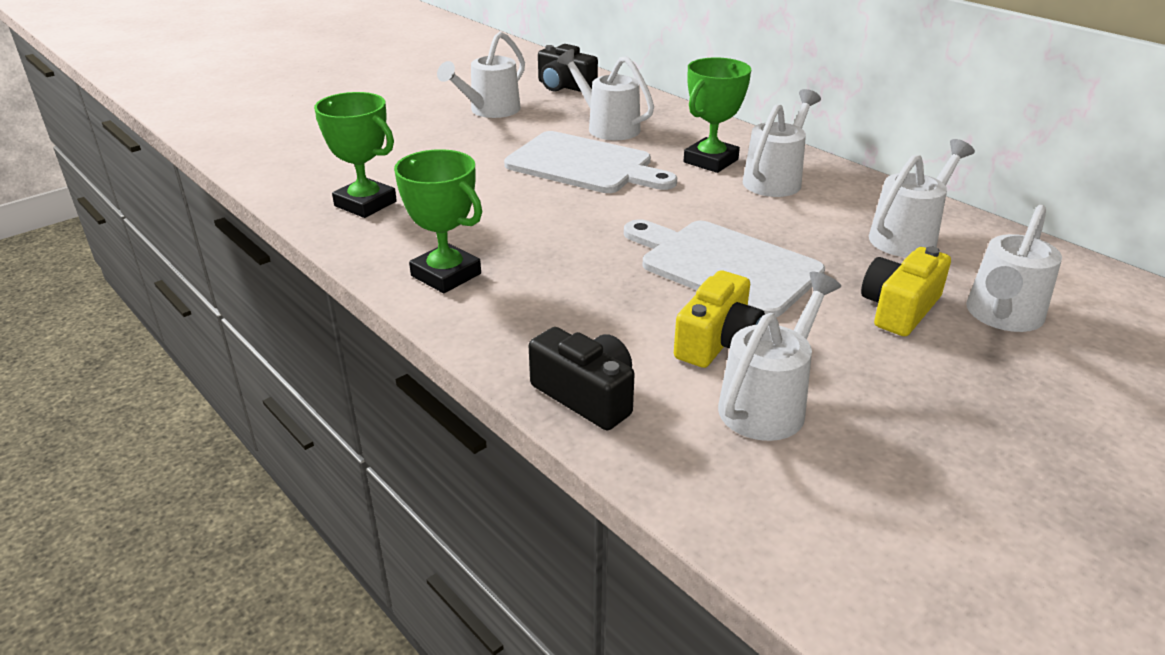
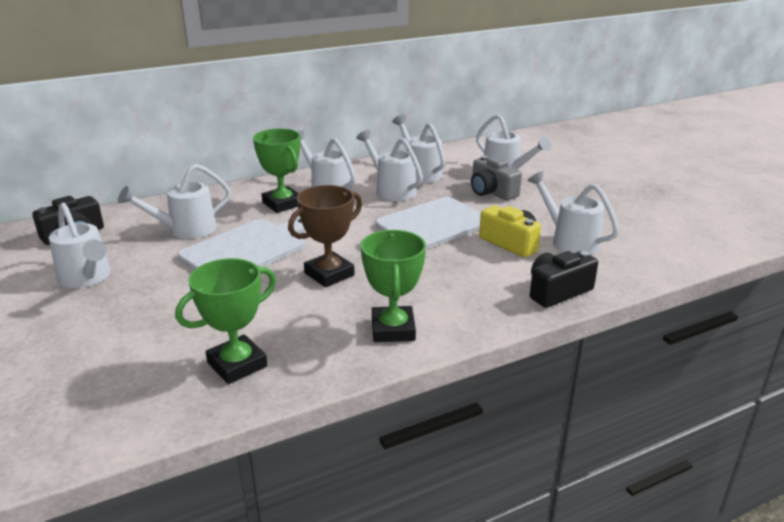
camera: 75 degrees left, 5 degrees down
green trophy [394,149,482,293] -> green trophy turned 60 degrees counterclockwise [361,230,426,342]
yellow camera [861,246,951,336] -> grey camera [471,156,522,200]
none -> brown trophy [288,185,362,288]
none -> white watering can [356,130,423,201]

